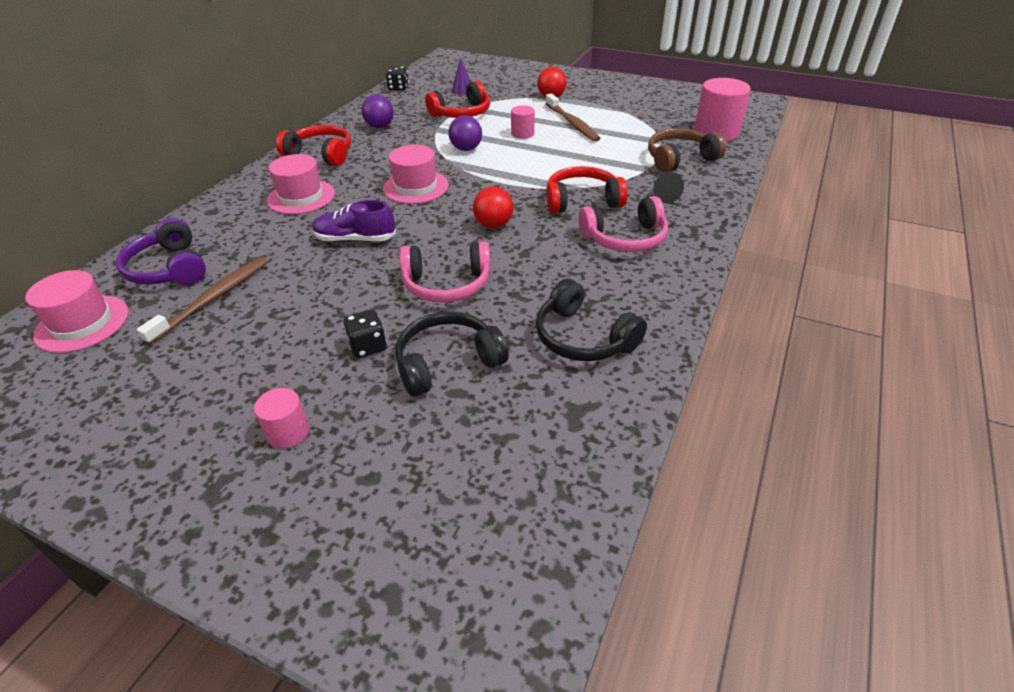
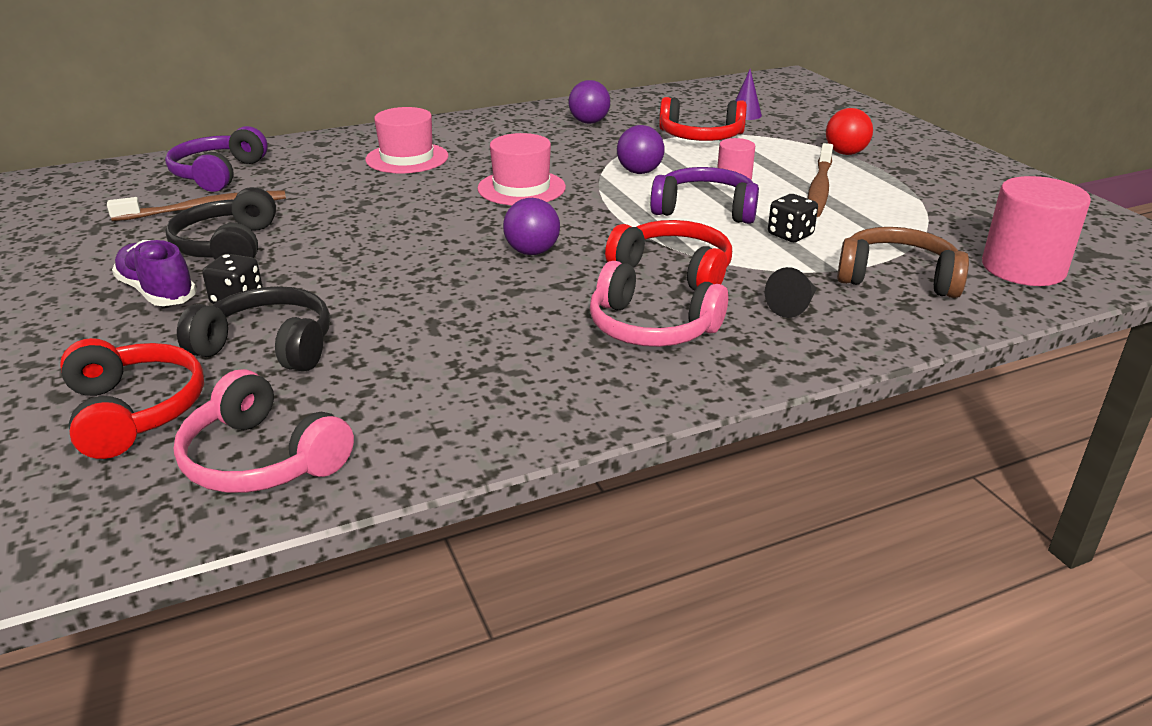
camera: 40 degrees right, 10 degrees down
pink hat [25,270,129,353] -> none
pink cylinder [254,388,309,449] -> none
red headphones [276,125,351,166] -> red headphones moved to [60,338,204,459]
purple shoe [312,200,396,242] -> purple shoe moved to [112,240,197,306]
black dice [386,66,409,91] -> black dice moved to [768,194,818,242]
pink headphones [400,242,491,303] -> pink headphones moved to [174,369,354,493]
red ball [473,187,514,228] -> purple ball [503,198,560,255]
black headphones [536,279,647,361] -> black headphones moved to [165,187,276,260]
none -> purple headphones [650,167,759,224]

